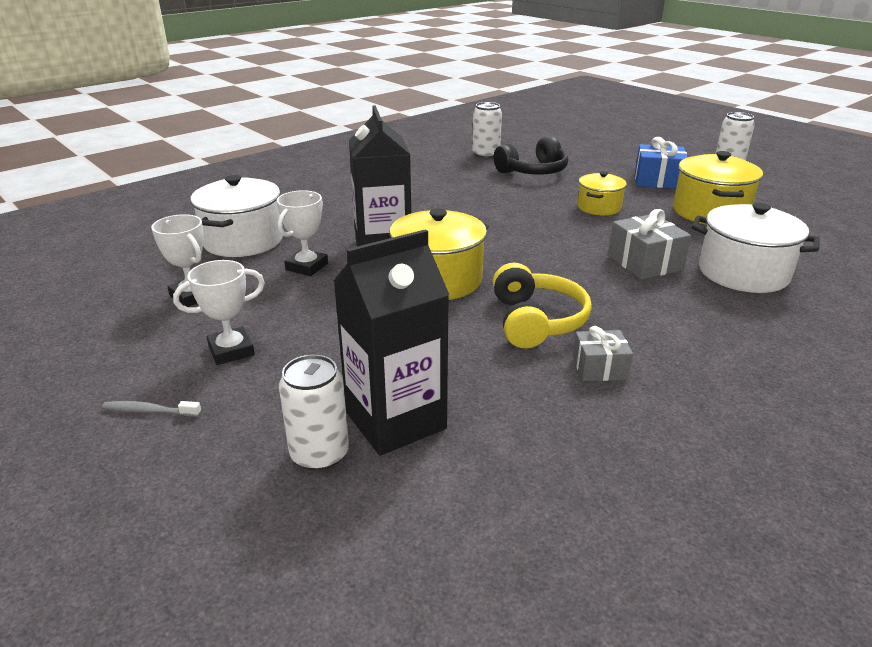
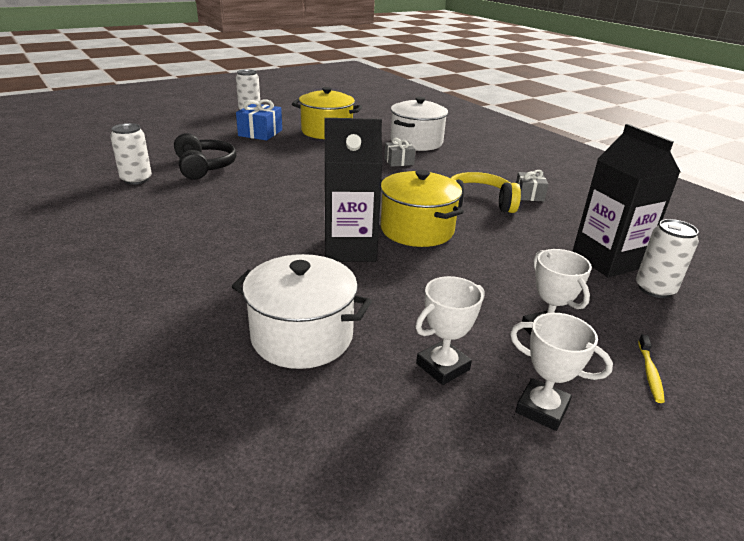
camera: 85 degrees left, 0 degrees up
grey toothbrush [102,401,202,417] -> yellow toothbrush [638,334,665,403]
white trophy [277,190,328,276] -> white trophy moved to [510,313,613,431]
yellow pot [577,172,627,215] -> none
grey gift [608,209,691,280] -> grey gift [384,138,416,167], size x0.64

